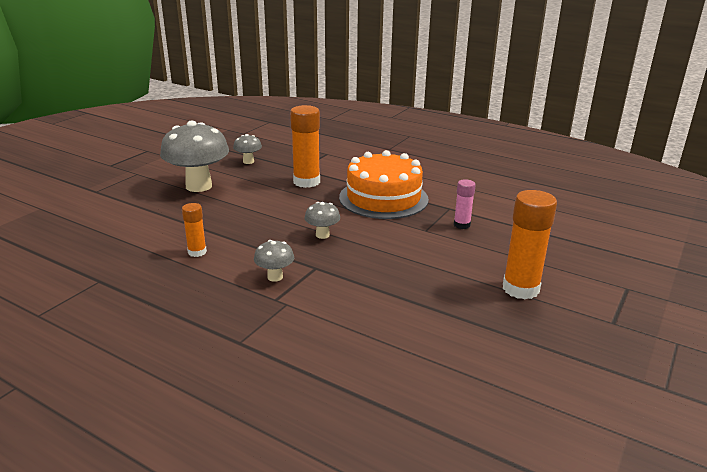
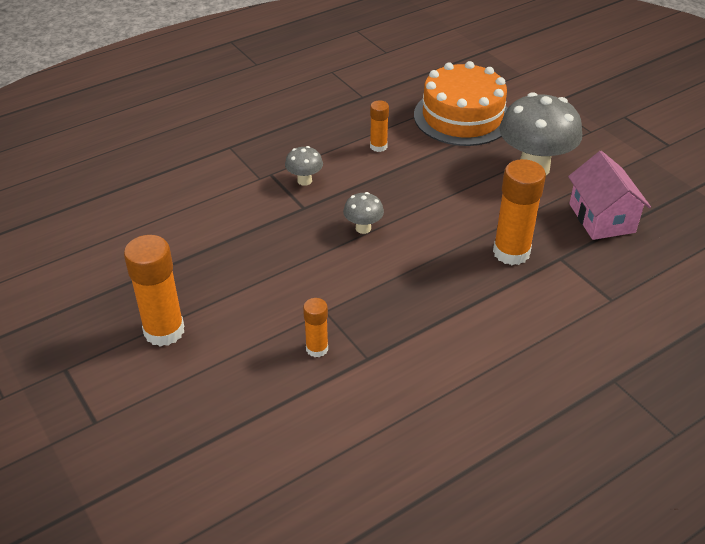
camera: 115 degrees right, 15 degrees up
grey mushroom [233,134,262,164] -> pink house [568,151,651,240]
orange cake [339,150,429,219] -> orange cake moved to [414,61,508,146]
pink glue stick [454,179,476,229] -> orange glue stick [303,298,328,357]

